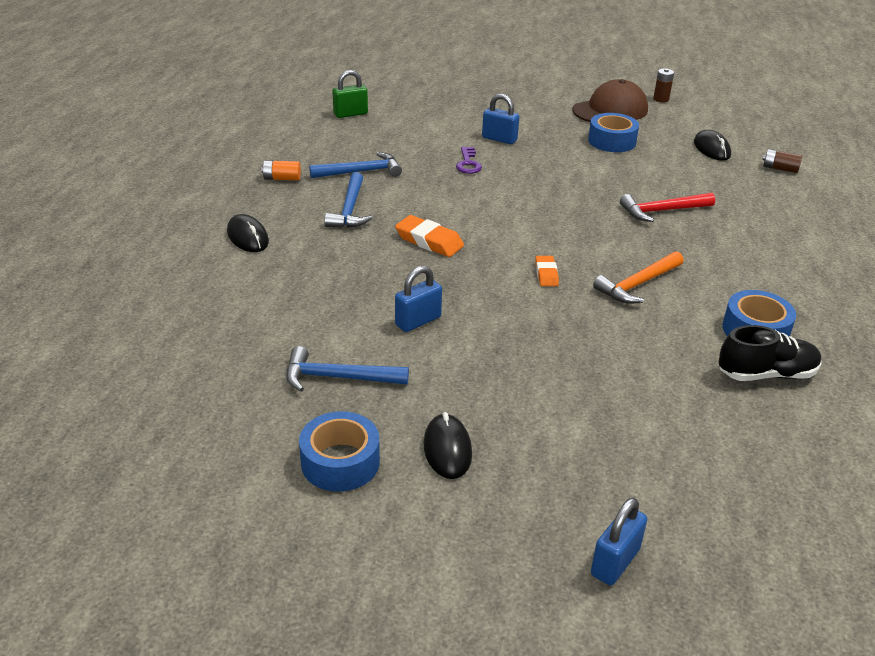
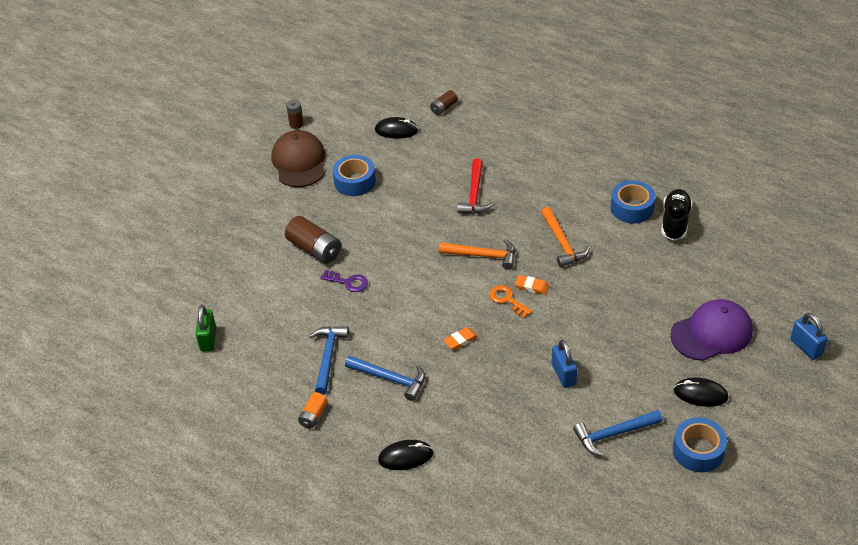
camera: 65 degrees left, 10 degrees up
blue hammer [286,346,409,392] -> blue hammer turned 45 degrees clockwise [573,410,662,456]
orange eraser [395,215,464,257] -> orange eraser [443,327,478,350], size x0.61
blue padlock [482,94,519,144] -> brown battery [285,216,341,264]
none -> orange hammer [439,239,515,270]
none -> orange key [489,285,532,318]
none -> purple cap [670,299,753,361]

